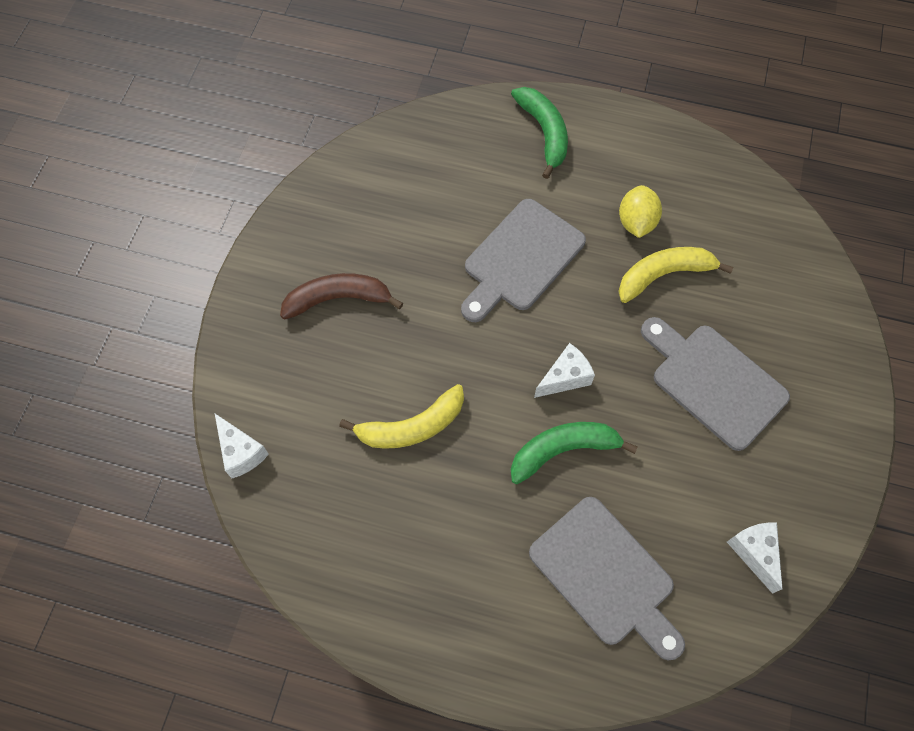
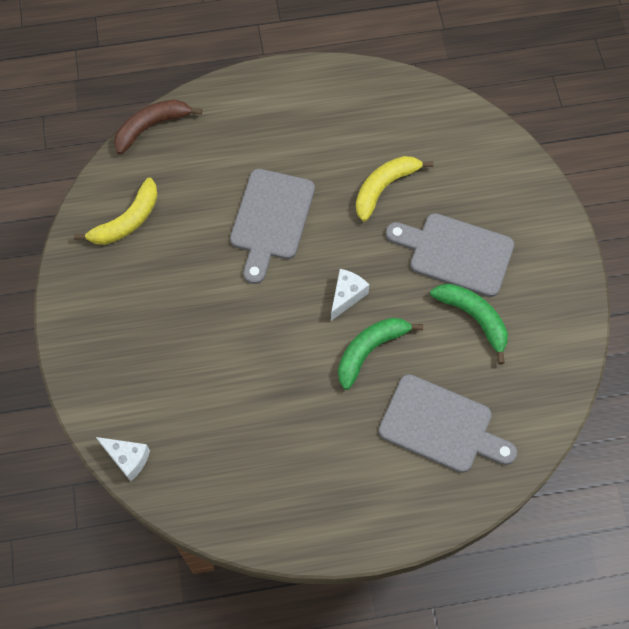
camera: 25 degrees left, 0 degrees up
brown banana [280,273,403,320] -> brown banana moved to [114,99,202,154]
yellow banana [339,384,464,449] -> yellow banana moved to [74,177,158,245]
green banana [511,87,568,179] -> green banana moved to [430,284,508,364]
yellow lemon [619,185,662,238] -> none
white cheese [727,523,782,594] -> none

